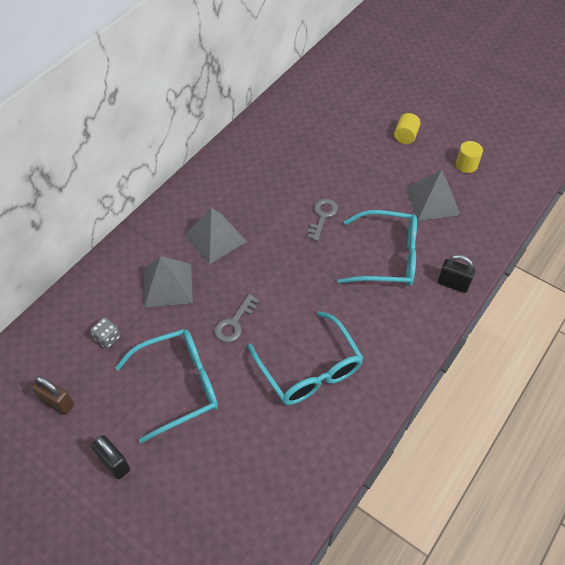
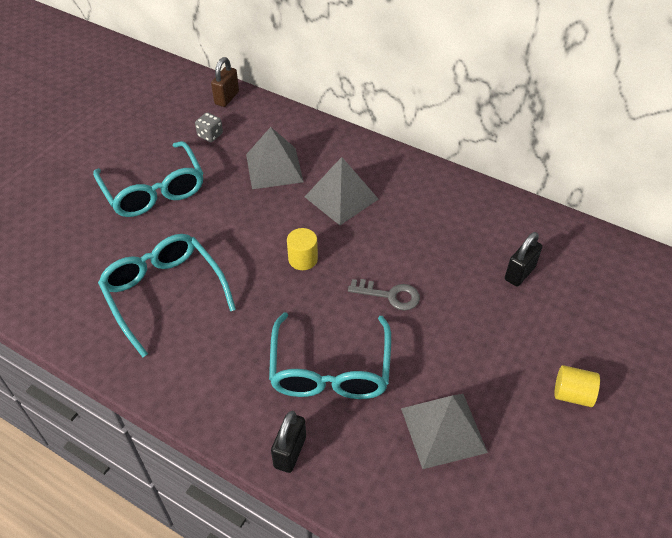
camera: 85 degrees right, 5 degrees down
brown padlock [32,376,74,415] -> brown padlock moved to [211,57,239,107]
black padlock [92,435,130,479] -> black padlock moved to [505,232,542,287]
grey key [214,294,259,342] -> none
turquoise glasses [248,311,363,405] -> turquoise glasses turned 90 degrees clockwise [98,234,236,357]
yellow cylinder [456,141,483,173] -> yellow cylinder moved to [287,228,318,270]

